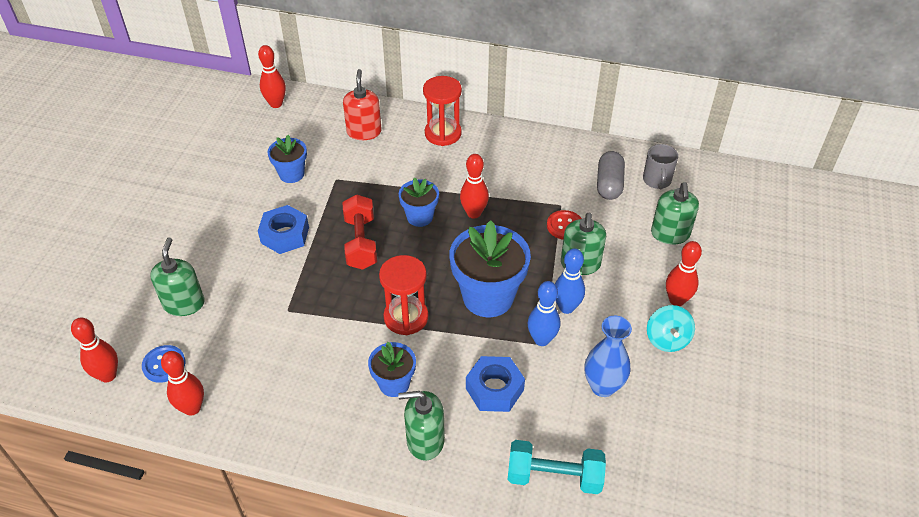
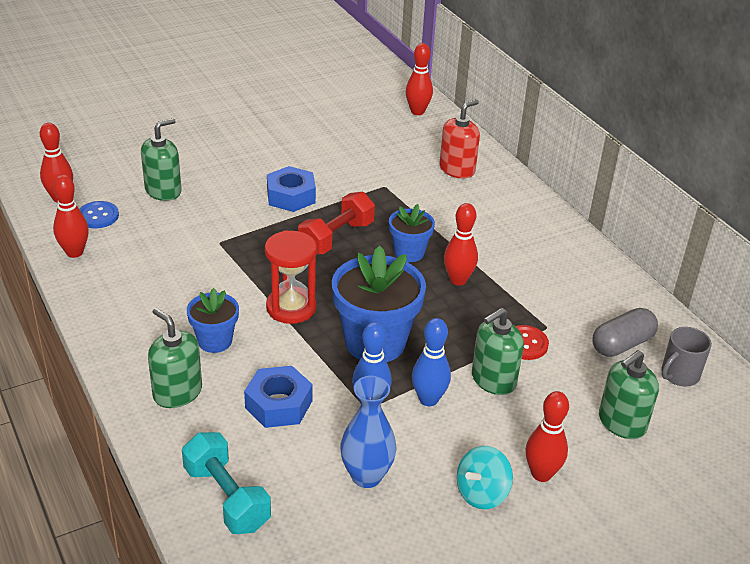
camera: 45 degrees right, 10 degrees down
blue flower pot [268,135,307,183] -> none
red hourglass [423,76,462,146] -> none

